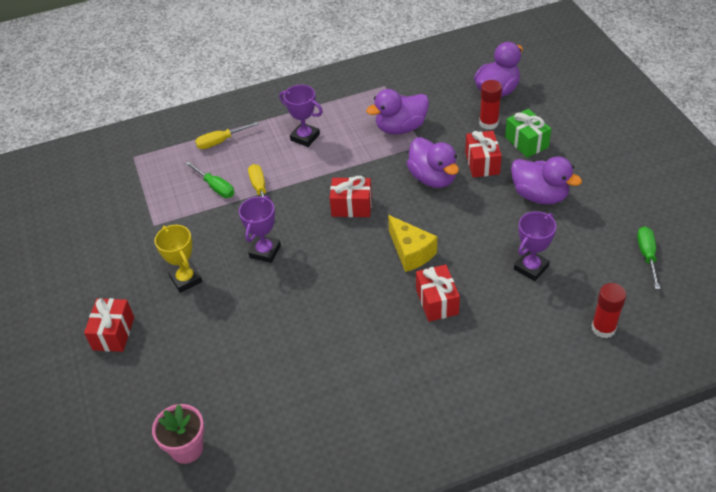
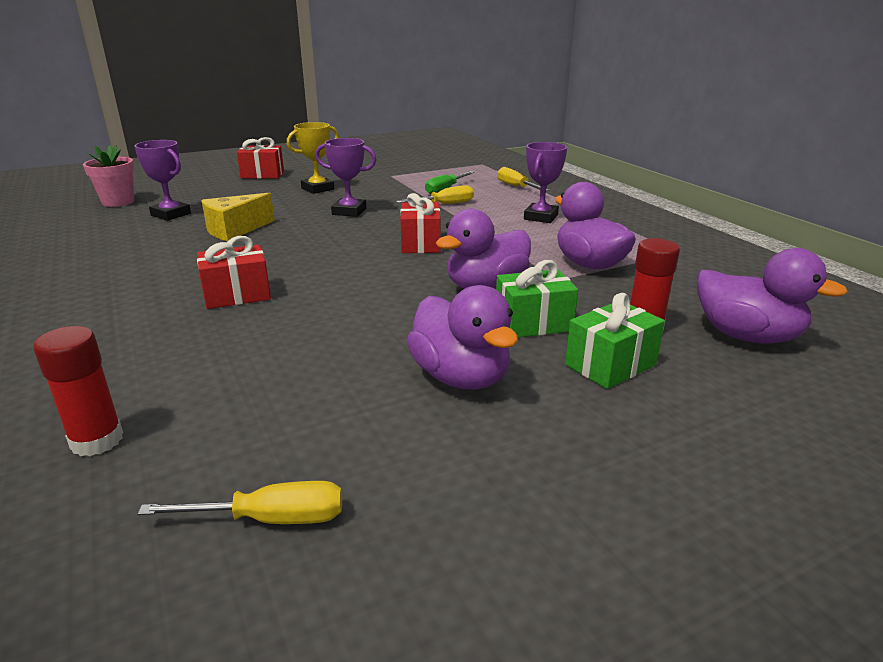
camera: 80 degrees right, 20 degrees down
yellow cheese [388,215,437,272] -> yellow cheese moved to [201,193,275,241]
red gift [465,131,502,178] -> green gift [496,260,578,338]
purple duck [511,157,582,205] -> purple duck turned 60 degrees counterclockwise [407,285,518,390]
purple trophy [514,211,556,281] -> purple trophy moved to [134,140,191,221]
green screwdriver [637,226,660,289] -> yellow screwdriver [138,481,342,524]

